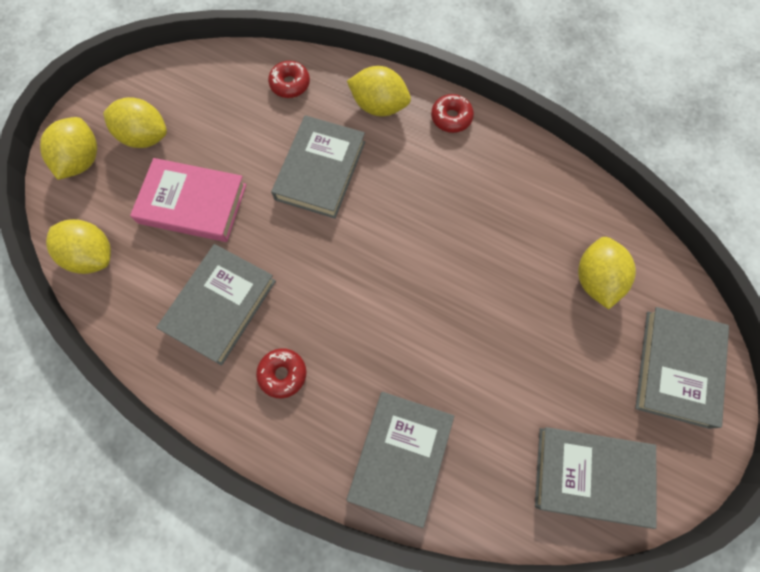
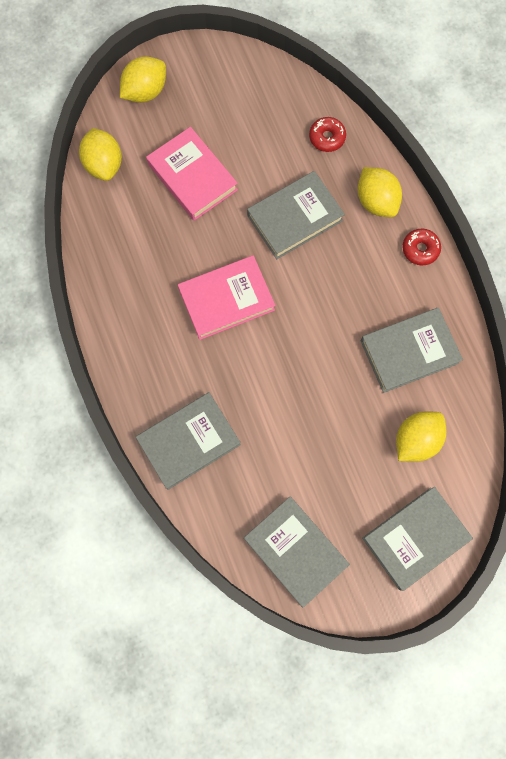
camera: 40 degrees right, 5 degrees up
yellow lemon [103,97,167,148] -> none
grey book [156,244,276,365] -> grey book moved to [361,308,463,393]
red donut [256,348,306,398] -> none
none -> pink book [178,255,276,340]

